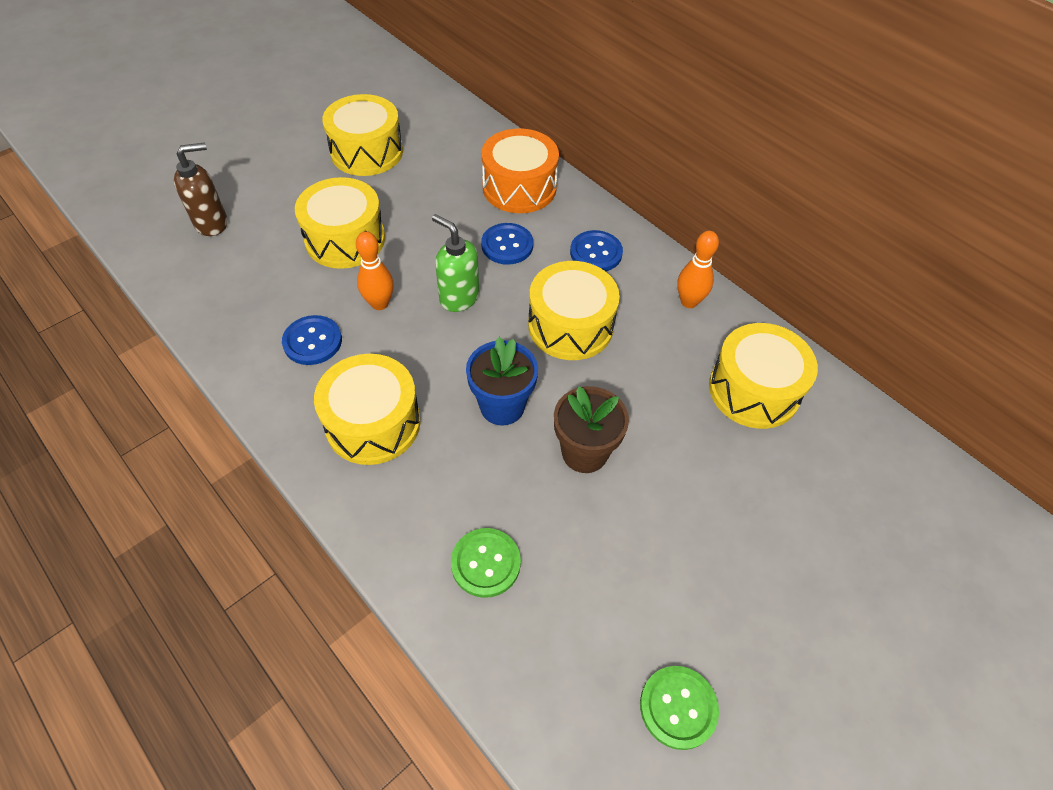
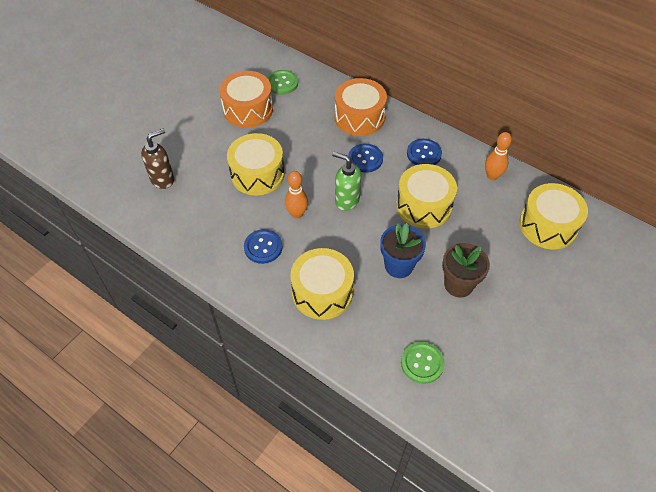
camera: 10 degrees left, 0 degrees up
yellow drum [322,94,403,176] -> orange drum [219,71,273,128]
green button [640,666,719,750] -> green button moved to [267,70,298,95]

